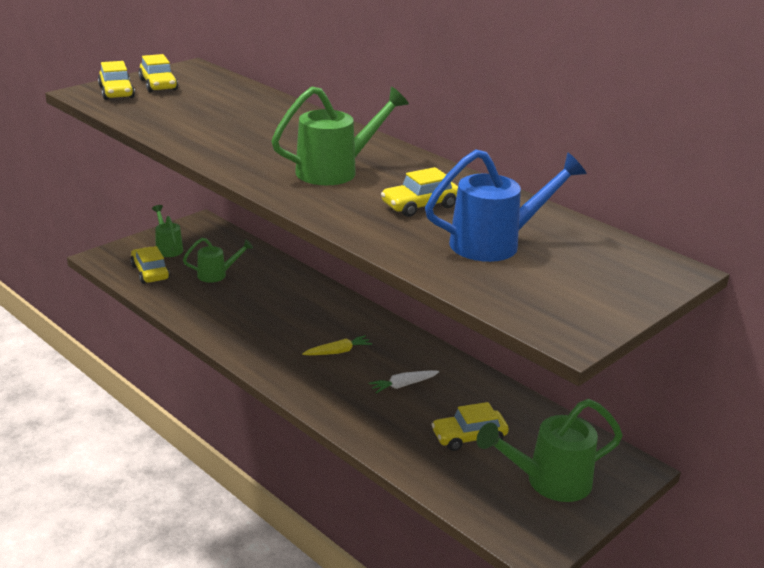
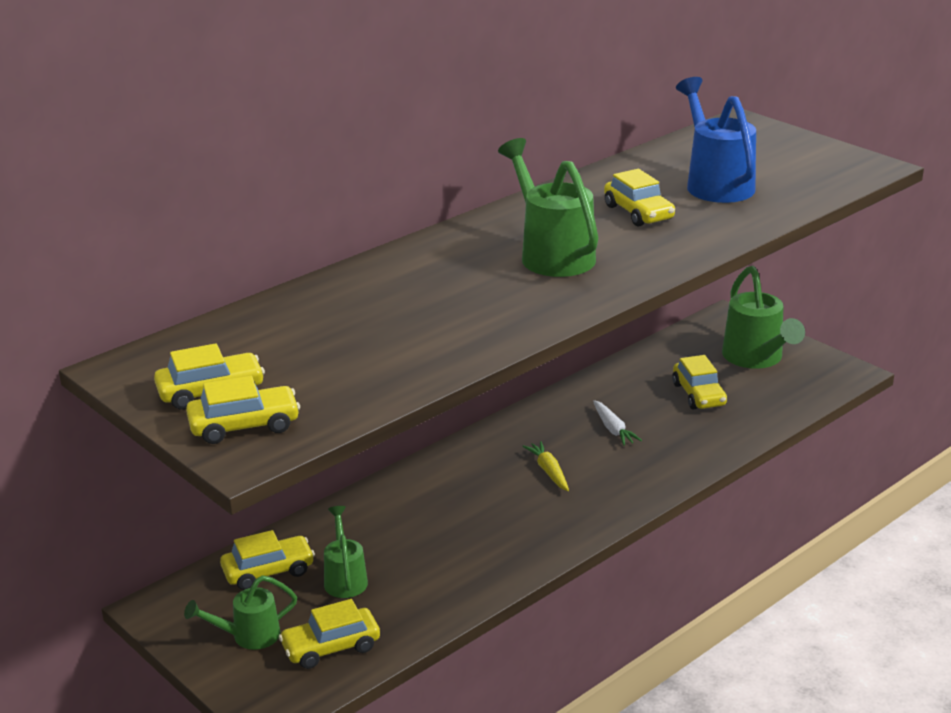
camera: 85 degrees left, 0 degrees up
none -> yellow car [220,530,315,590]

